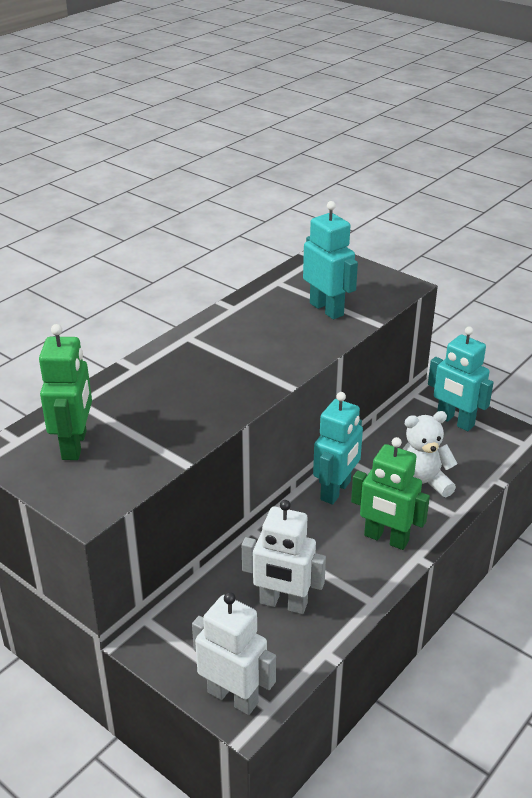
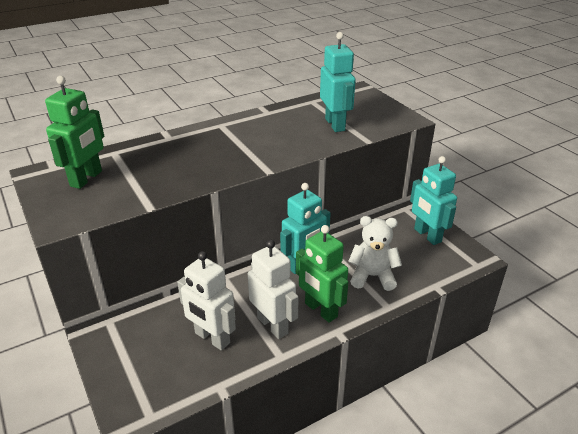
camera: 20 degrees right, 0 degrees up
white robot [192,592,276,715] -> white robot moved to [248,240,298,339]

